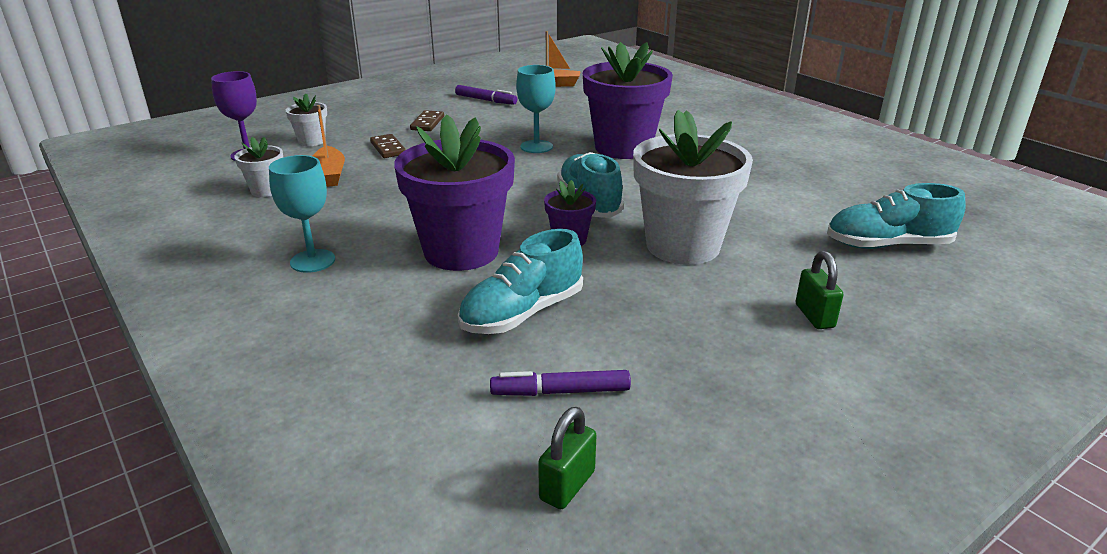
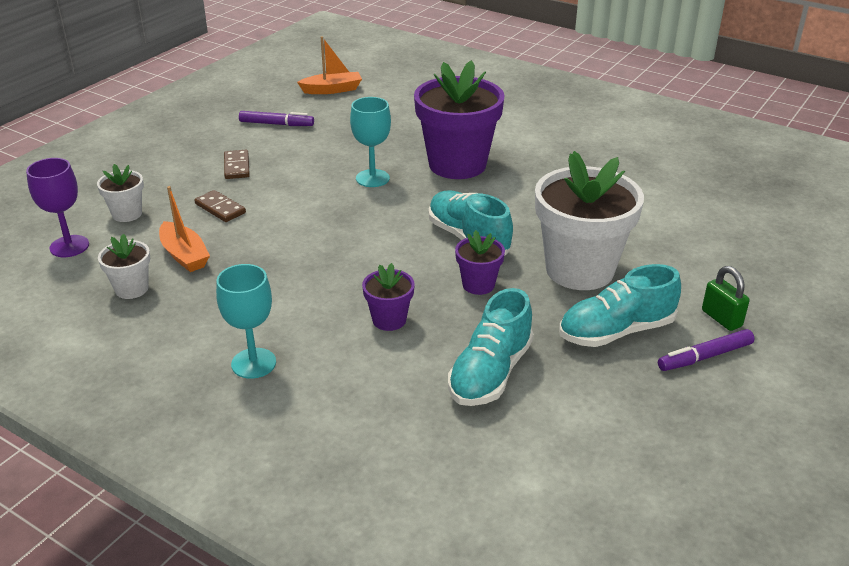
camera: 20 degrees left, 5 degrees up
purple flower pot [394,114,515,271] -> purple flower pot [362,263,415,331], size x0.46
purple marker [490,370,631,396] -> purple marker moved to [658,329,754,371]
green padlock [538,407,596,509] -> none
turquoise shoe [827,183,966,249] -> turquoise shoe moved to [559,264,681,347]

